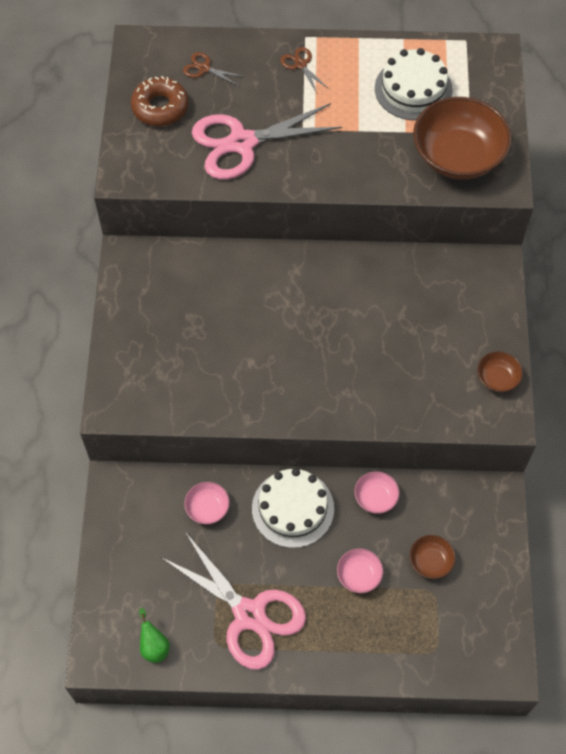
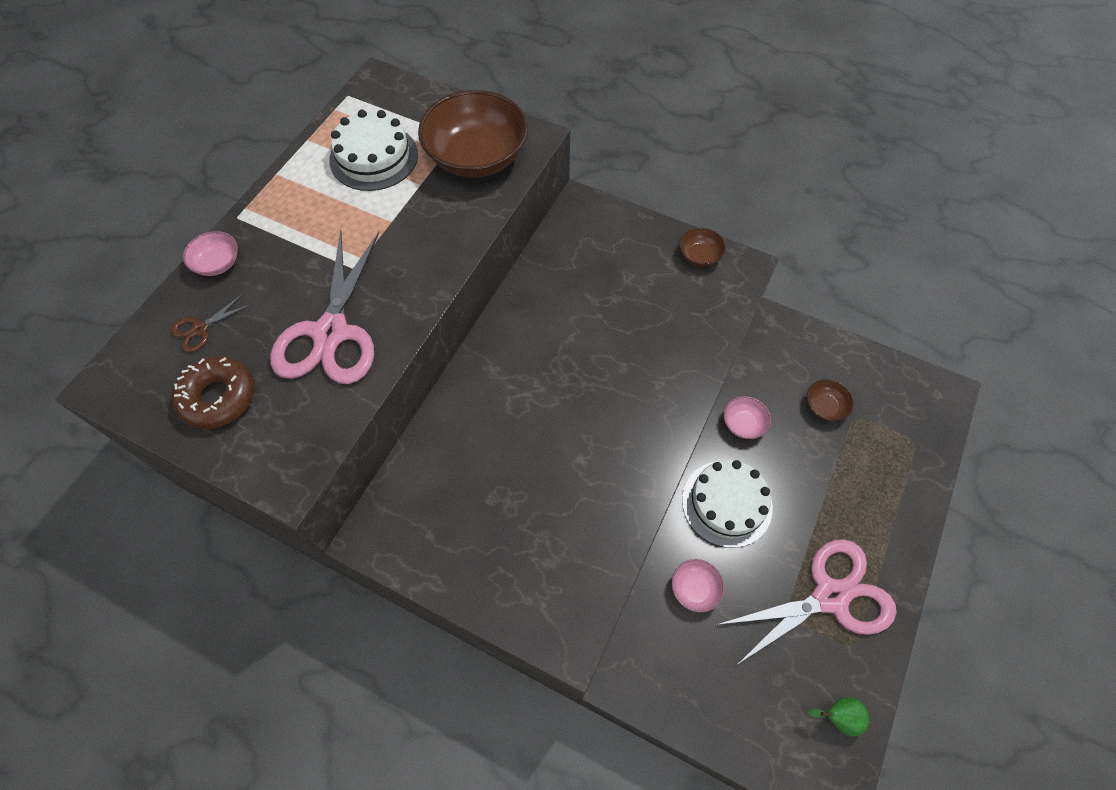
camera: 65 degrees left, 0 degrees up
brown scissors [280,47,329,93] -> none
pink bowl [337,548,383,593] -> pink bowl moved to [183,231,238,276]

